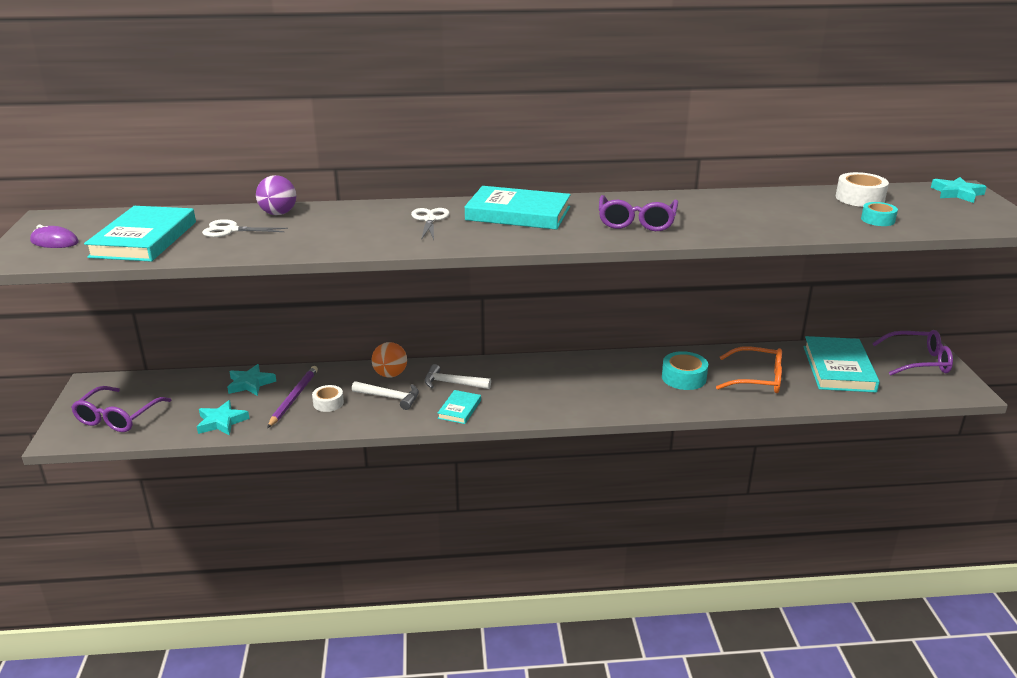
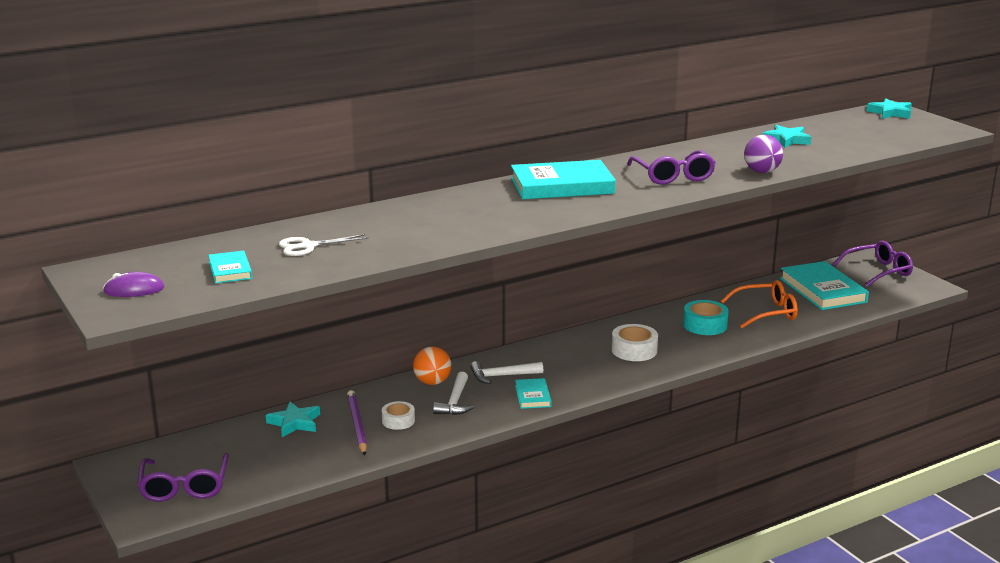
camera: 25 degrees left, 5 degrees down
turquoise book [84,206,196,262] -> turquoise book [208,250,252,283], size x0.50
turquoise star [197,400,250,436] -> turquoise star moved to [763,125,812,148]
purple ball [256,175,296,215] -> purple ball moved to [744,135,783,173]
white hammer [352,381,419,410] -> white hammer turned 105 degrees clockwise [433,372,474,415]
white scissors [411,208,450,240] -> none
white tape [835,172,889,207] -> white tape moved to [612,324,658,361]
turquoise tape [861,202,898,226] -> none

